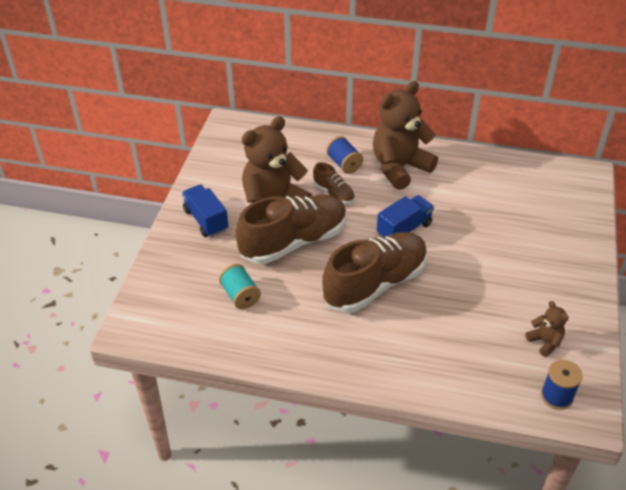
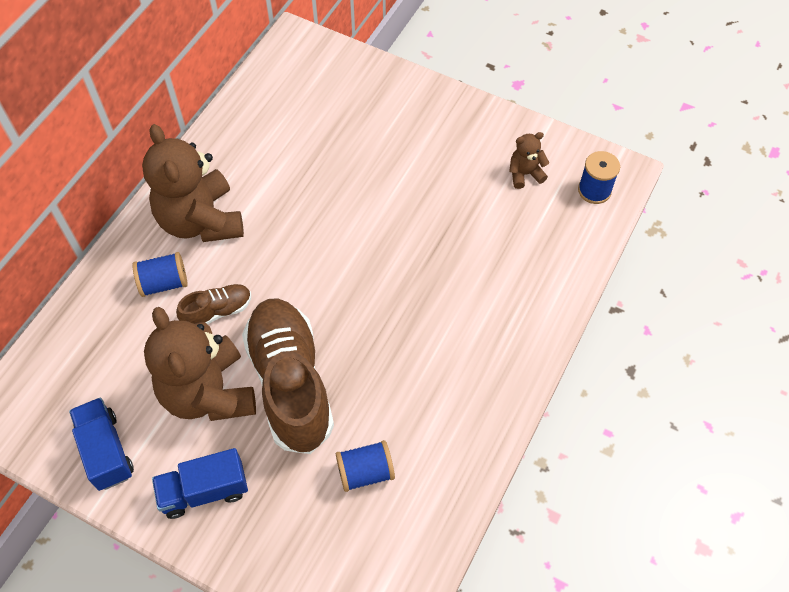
camera: 75 degrees left, 15 degrees up
turquoise spool [219,264,261,309] -> blue spool [336,440,395,492]
brown shoe [322,232,427,313] -> none
blue truck [377,195,434,238] -> blue truck moved to [69,397,134,491]

